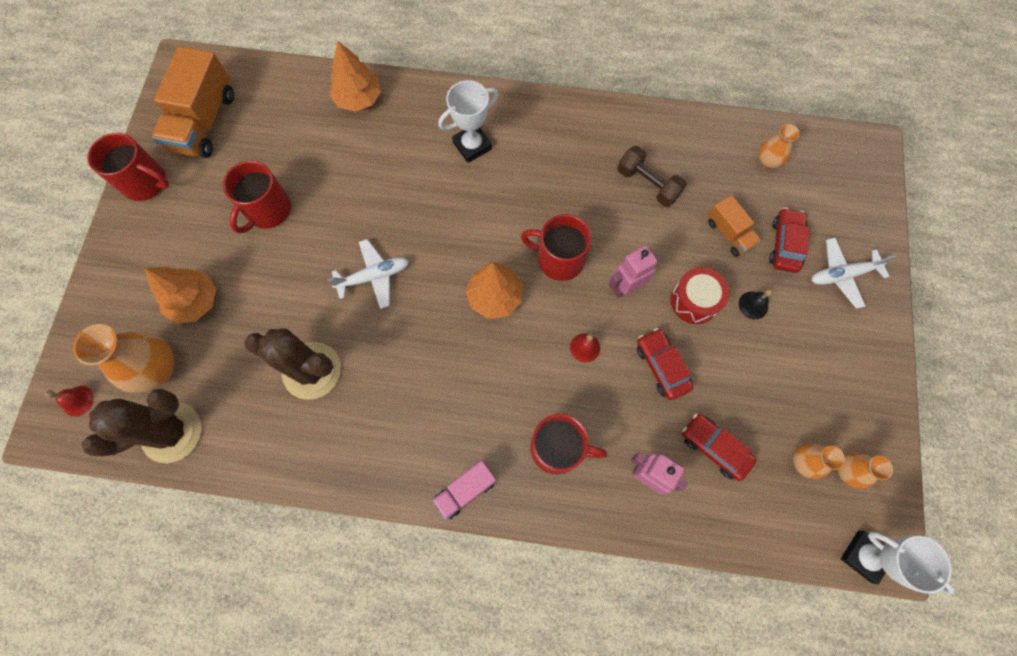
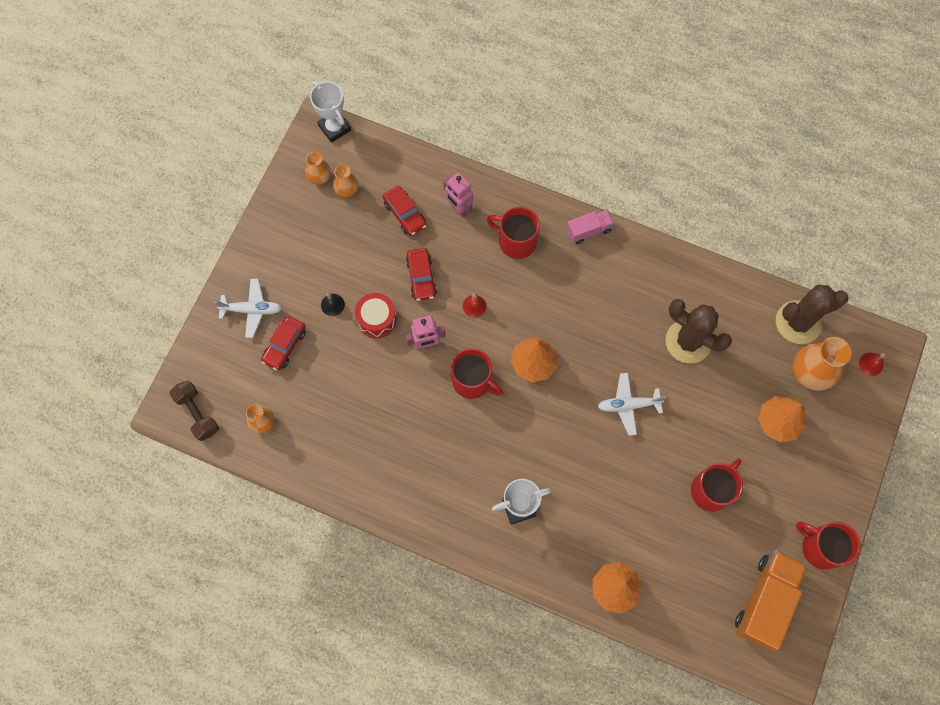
camera: 165 degrees left, 0 degrees up
brown dumbbell [617,146,687,207] -> brown dumbbell moved to [169,380,219,441]
orange truck [708,195,762,257] -> none

